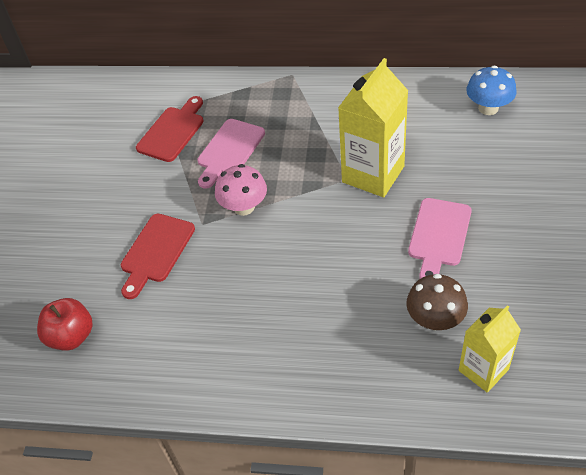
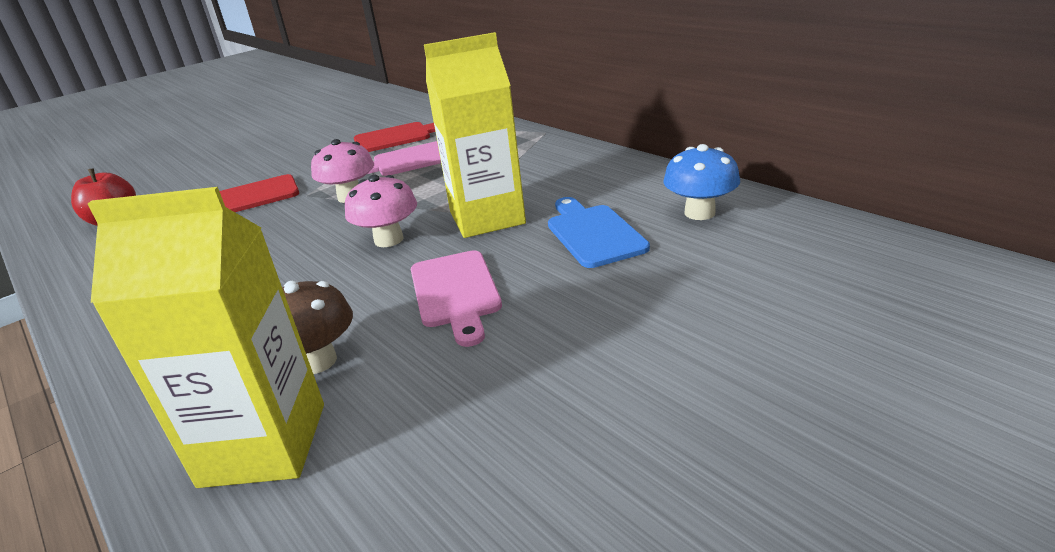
camera: 40 degrees right, 20 degrees down
pink cutting board [408,198,472,279] -> pink cutting board turned 75 degrees counterclockwise [411,250,502,347]
yellow carton [459,305,521,393] -> yellow carton [88,187,324,488], size x1.61
none -> pink mushroom [345,175,417,247]
none -> blue cutting board [548,197,650,268]

